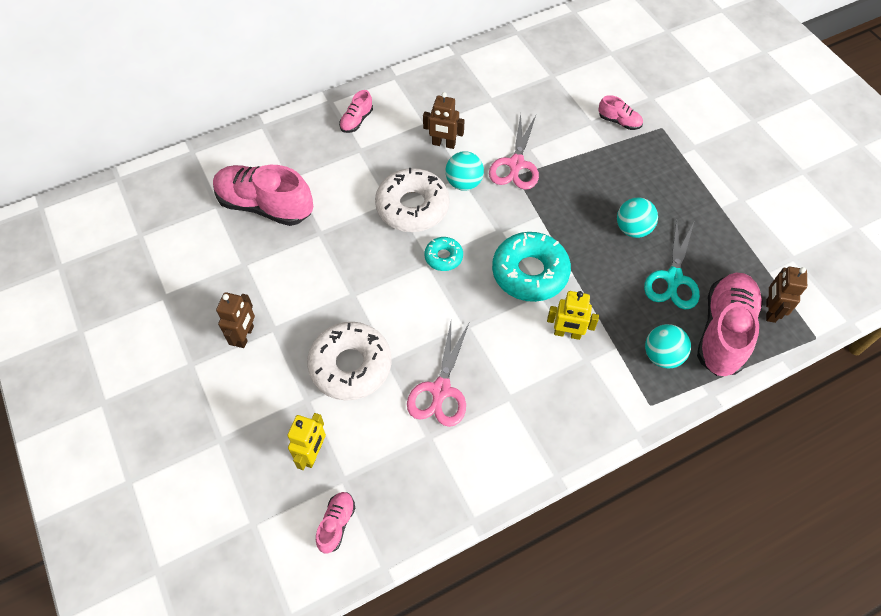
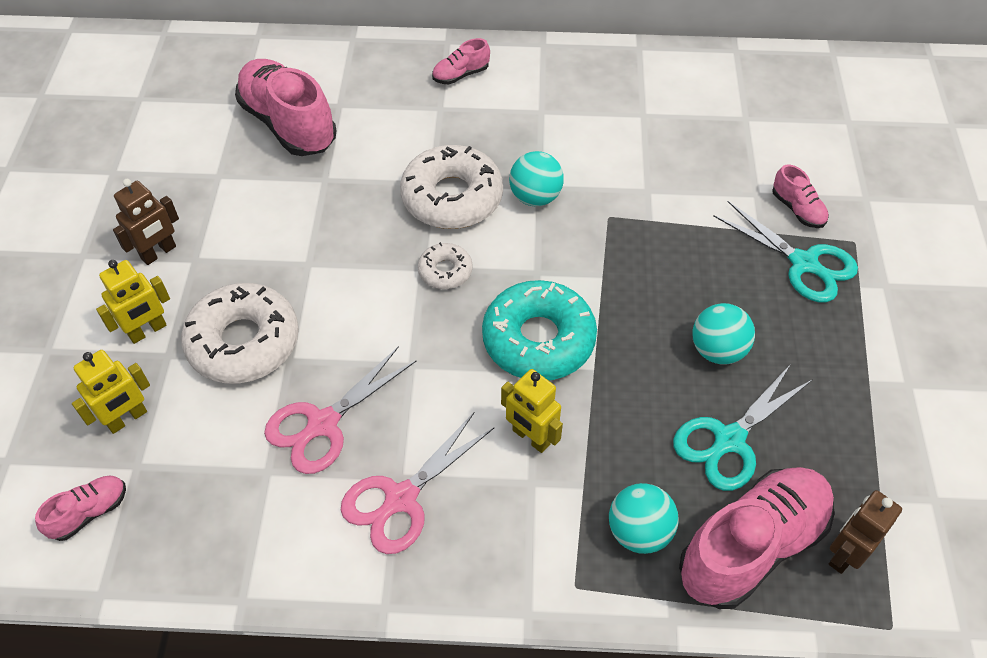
camera: 30 degrees right, 5 degrees down
brown robot [423,92,465,149] -> none
turquoise donut [425,237,463,271] -> white donut [418,242,472,289]
pink scissors [489,113,539,190] -> pink scissors moved to [341,413,494,554]
none -> yellow robot [96,260,170,344]
none -> turquoise scissors [713,201,858,303]

